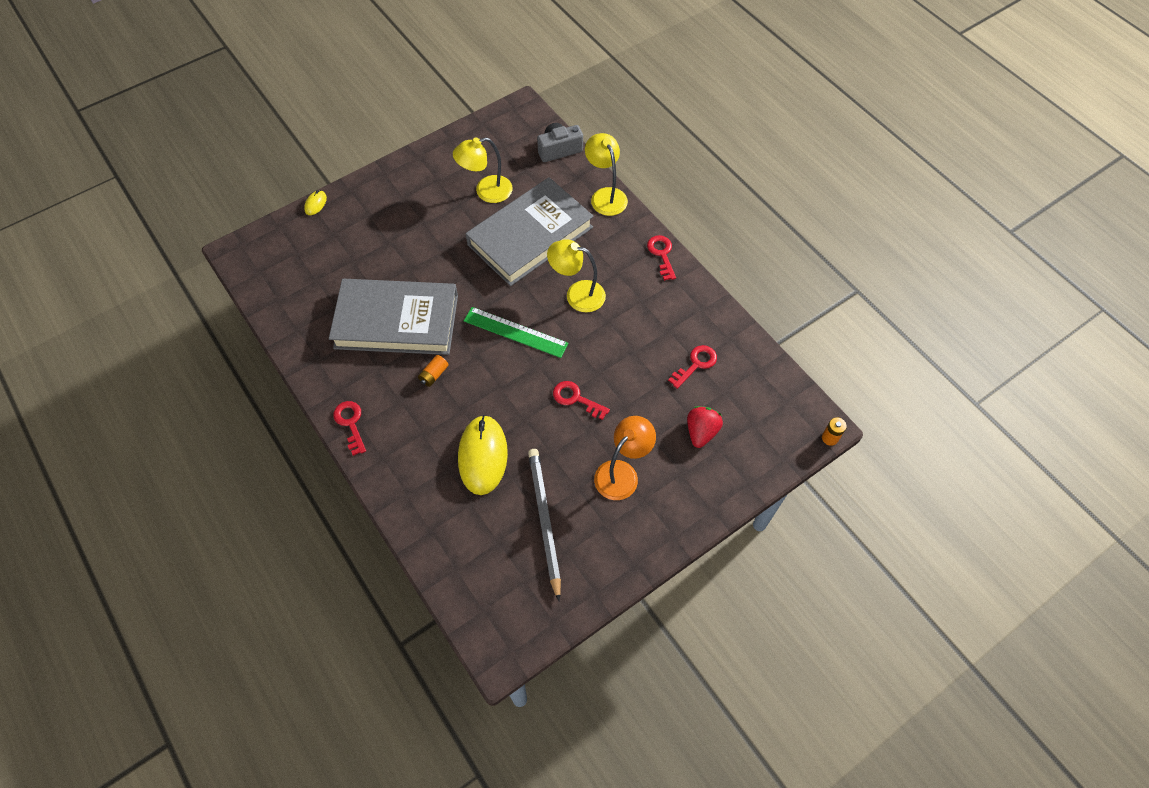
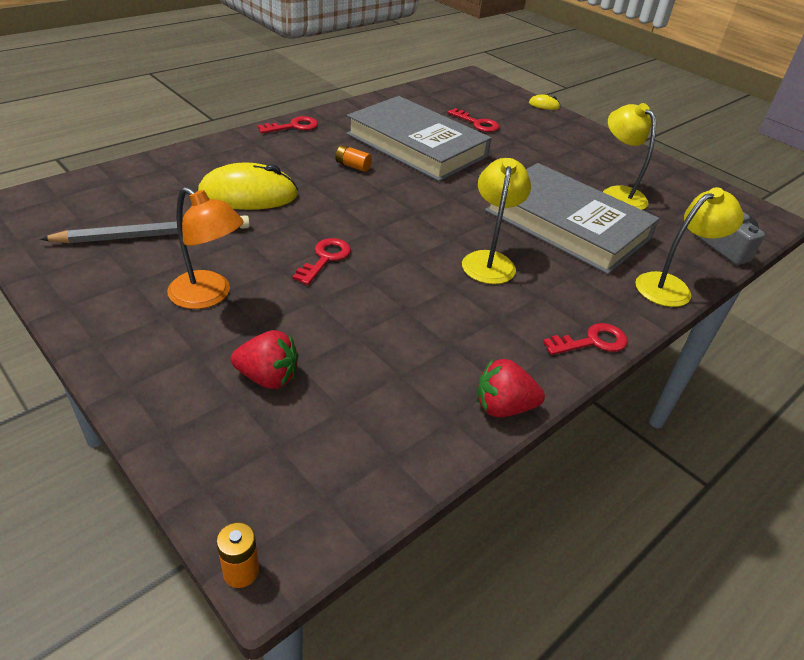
camera: 80 degrees right, 20 degrees down
grey book [329,279,458,355] -> grey book turned 45 degrees counterclockwise [346,96,491,182]
green ruler [464,307,569,358] -> none
red key [668,345,717,389] -> red key moved to [447,108,499,132]
none -> red strawberry [477,359,545,417]

